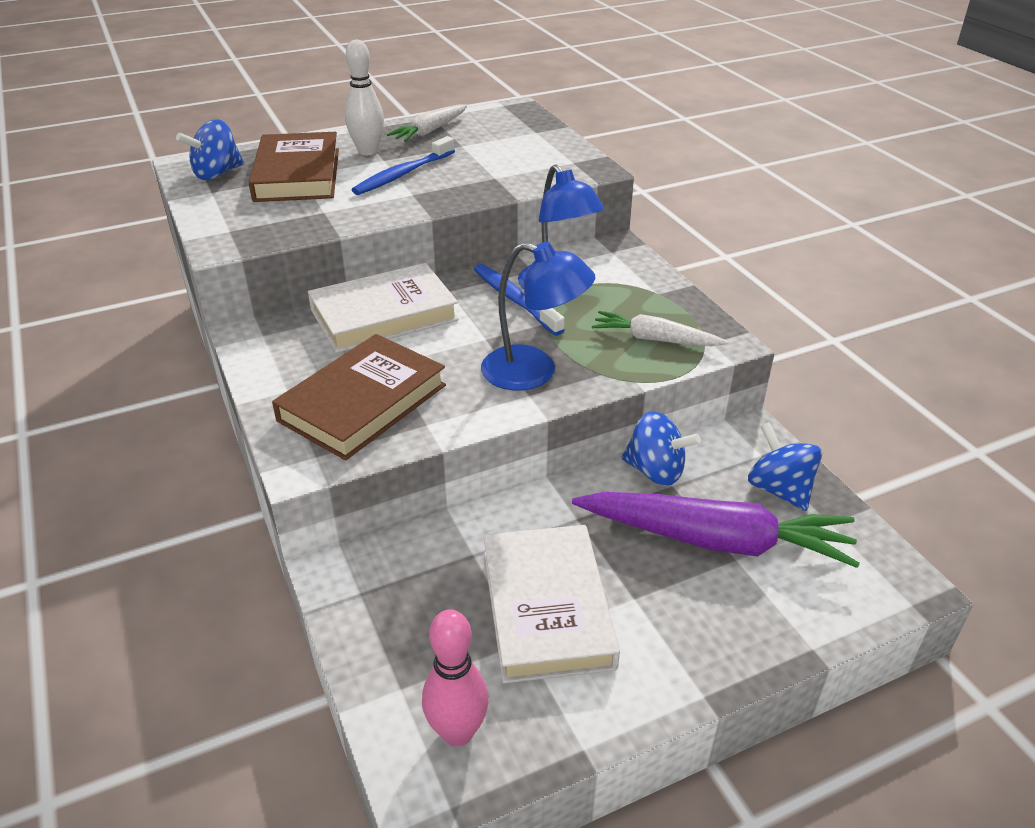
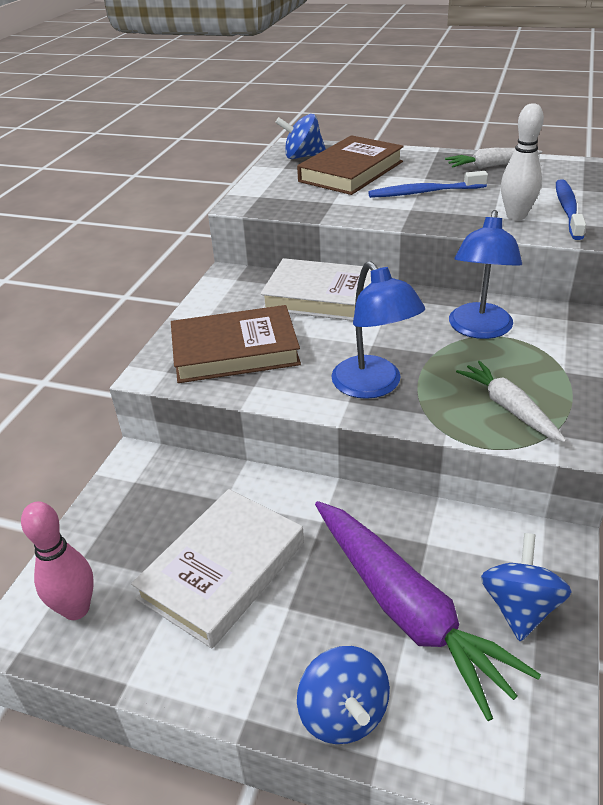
camera: 45 degrees right, 0 degrees up
white bowling pin [345,40,384,155] -> white bowling pin moved to [501,103,544,220]
blue toothbrush [474,264,565,336] -> blue toothbrush moved to [556,179,586,240]
blue spinning top [622,411,701,486] -> blue spinning top moved to [297,646,390,744]

